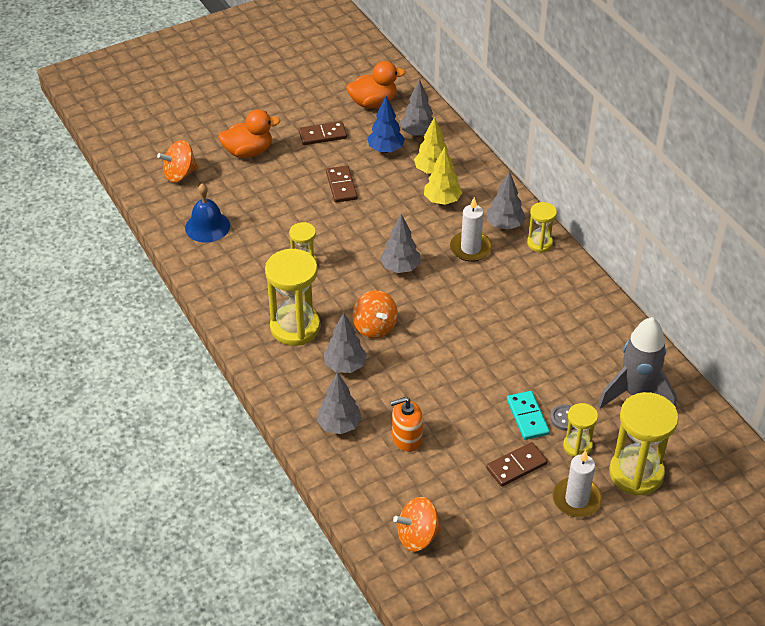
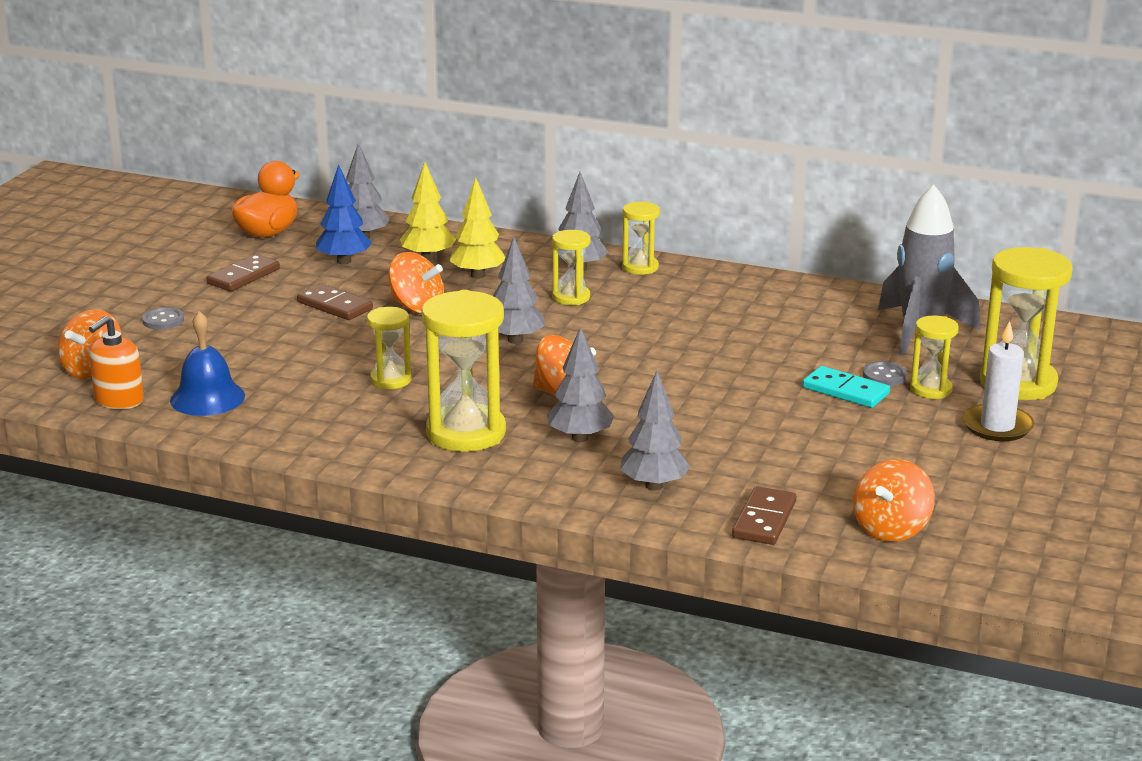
camera: 40 degrees left, 20 degrees down
orange duck [218,109,280,158] -> grey button [142,307,184,330]
orange soap dispenser [390,397,423,452] -> orange soap dispenser moved to [89,316,144,409]
white candle [450,197,492,262] -> yellow hourglass [552,230,591,305]
brown domino [486,442,548,487] -> brown domino moved to [732,486,796,545]
none -> orange spinning top [388,252,444,314]

